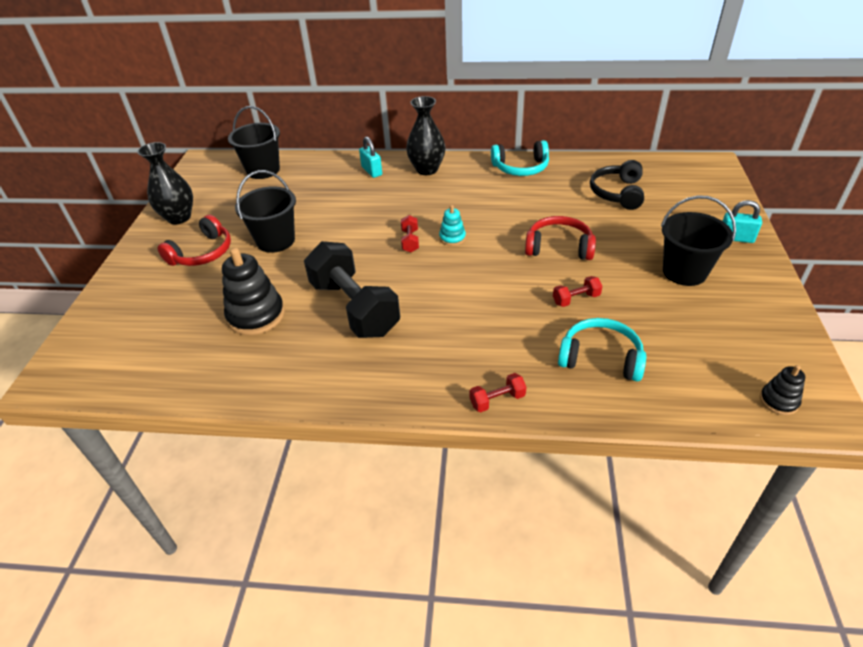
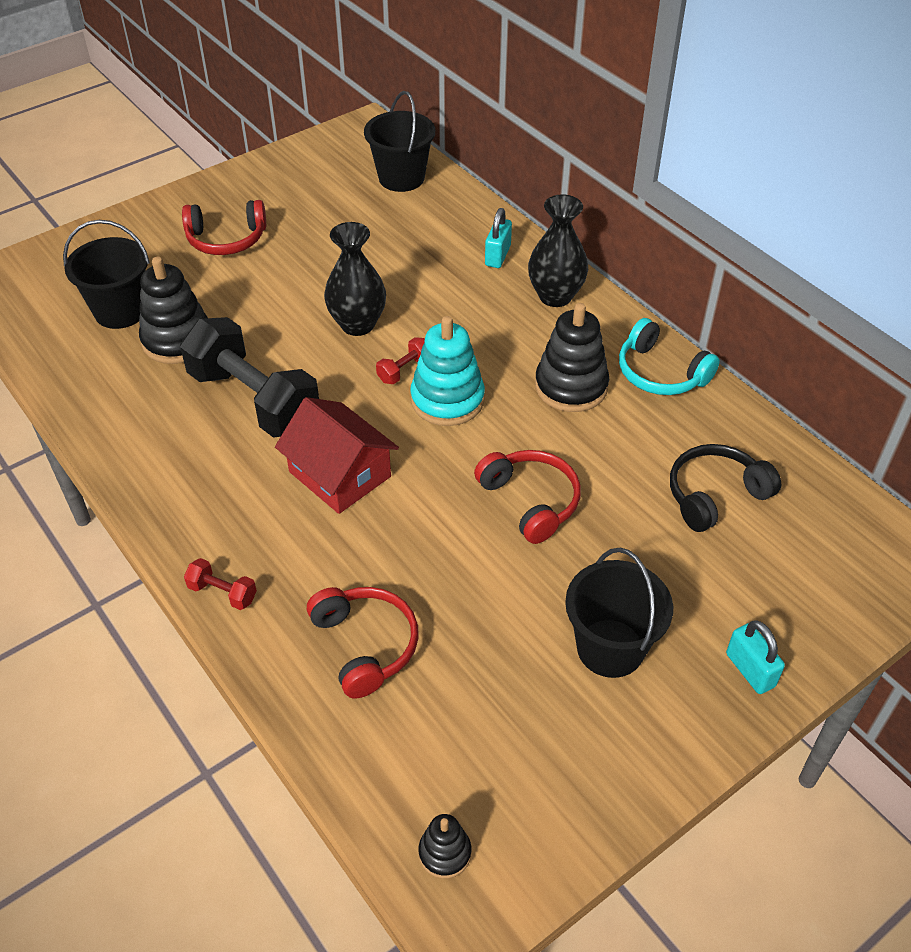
camera: 45 degrees right, 5 degrees up
black vase [137,142,193,224] -> black vase moved to [324,222,386,336]
black bucket [235,170,296,253] -> black bucket moved to [63,220,150,329]
black dumbbell [304,241,400,338] -> black dumbbell turned 60 degrees counterclockwise [180,317,319,438]
turquoise stacking toy [439,205,466,246] -> turquoise stacking toy [410,316,485,426], size x1.92
red dumbbell [553,276,603,307] -> none
turquoise headphones [558,318,646,382] -> red headphones [307,587,419,698]
none -> red house [275,397,399,514]
none -> black stacking toy [535,303,609,412]

